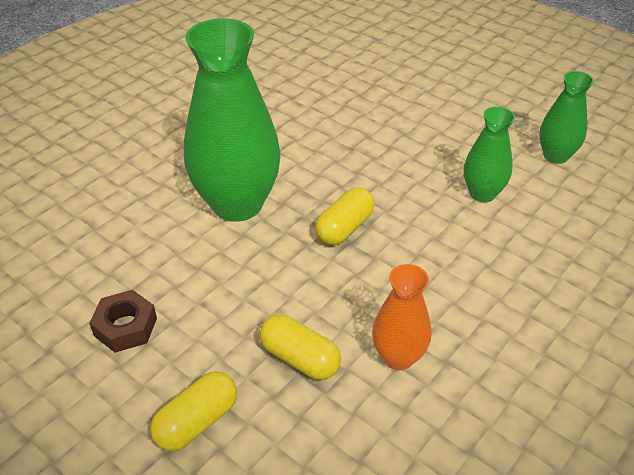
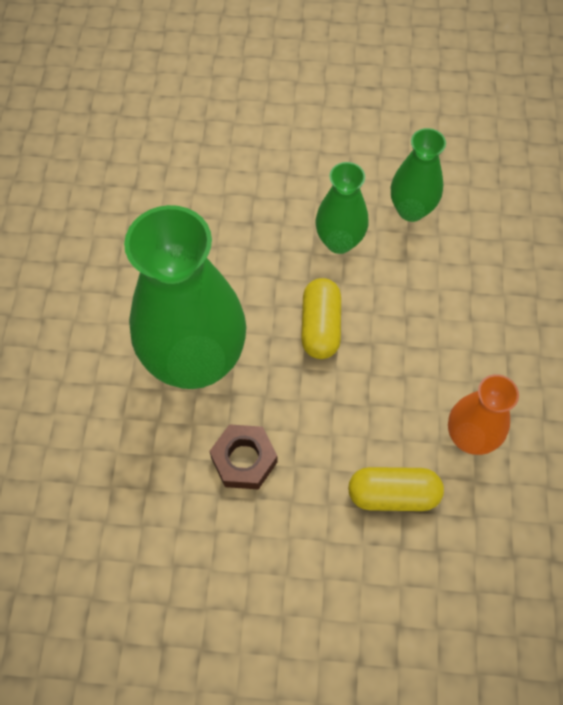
camera: 35 degrees left, 20 degrees up
brown nut [89,290,157,353] -> brown nut moved to [210,424,277,490]
yellow capsule [150,371,237,451] -> none
green vase [539,71,594,164] -> green vase moved to [315,162,368,254]

